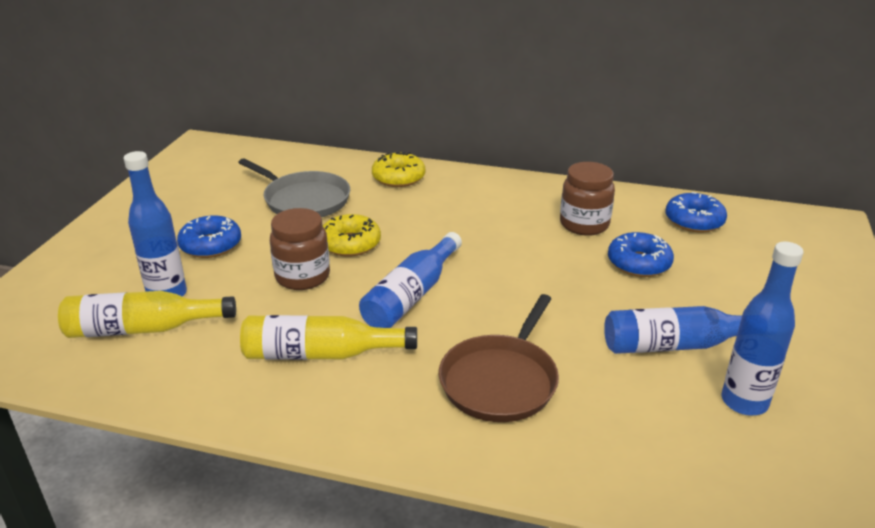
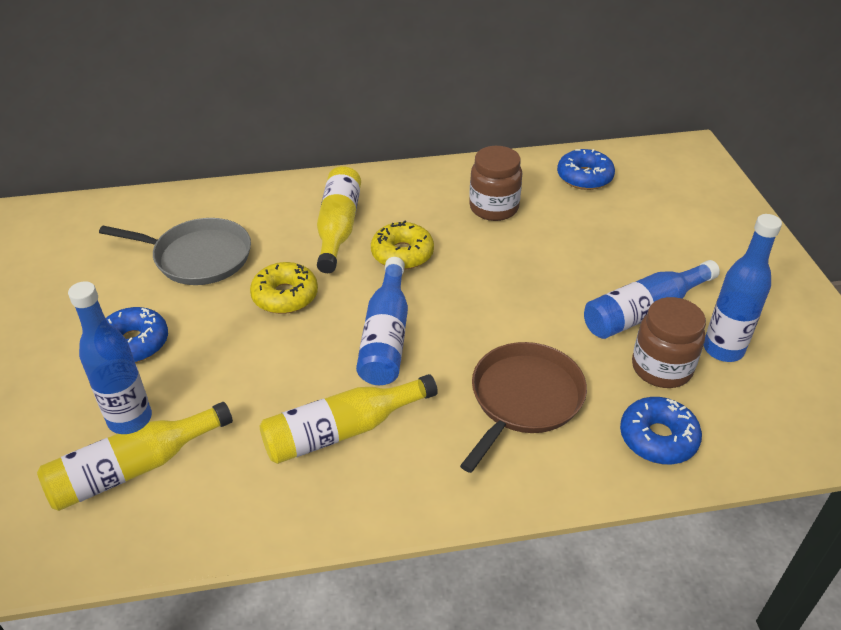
camera: 25 degrees left, 10 degrees up
brown jar [270,208,330,290] -> brown jar moved to [632,297,706,388]
yellow donut [372,152,425,187] -> yellow donut moved to [371,220,434,270]
brown pan [439,294,559,422] -> brown pan turned 150 degrees counterclockwise [460,342,587,473]
blue donut [608,232,674,277] -> blue donut moved to [620,397,702,465]
none -> yellow bottle [317,166,361,273]

